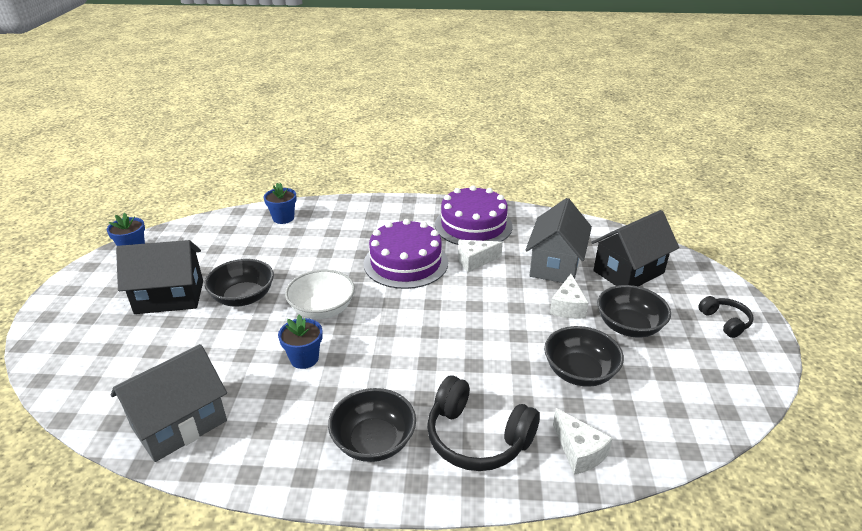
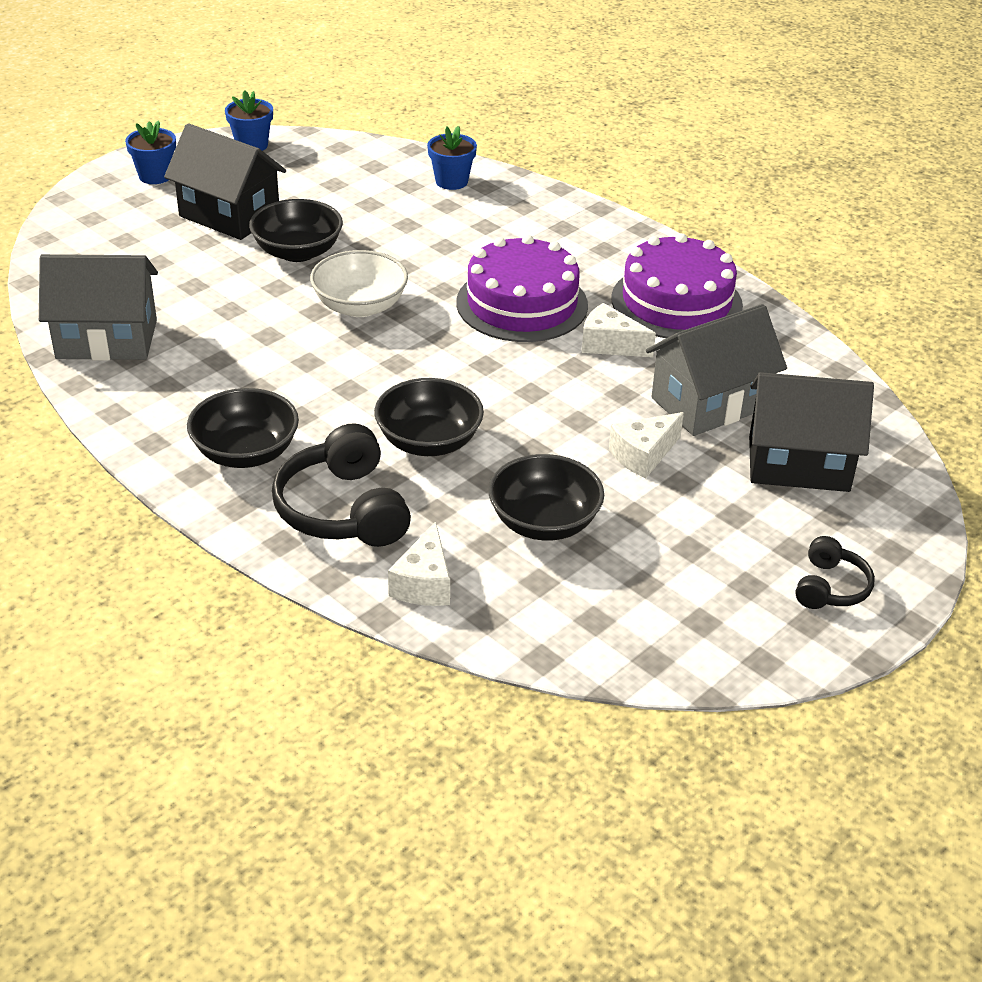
camera: 40 degrees right, 5 degrees up
blue flower pot [278,315,323,369] -> blue flower pot moved to [125,120,176,184]
black bowl [597,285,671,337] -> black bowl moved to [374,378,484,456]

